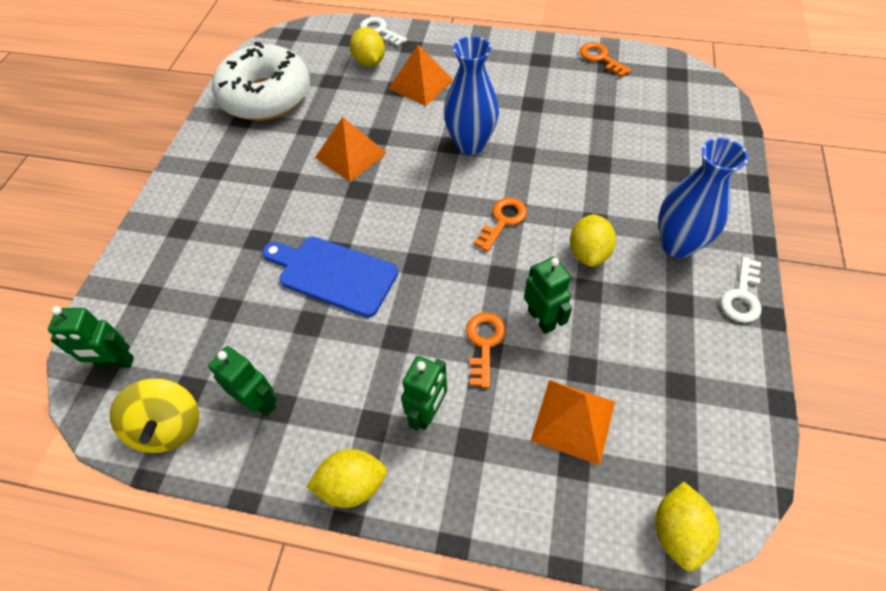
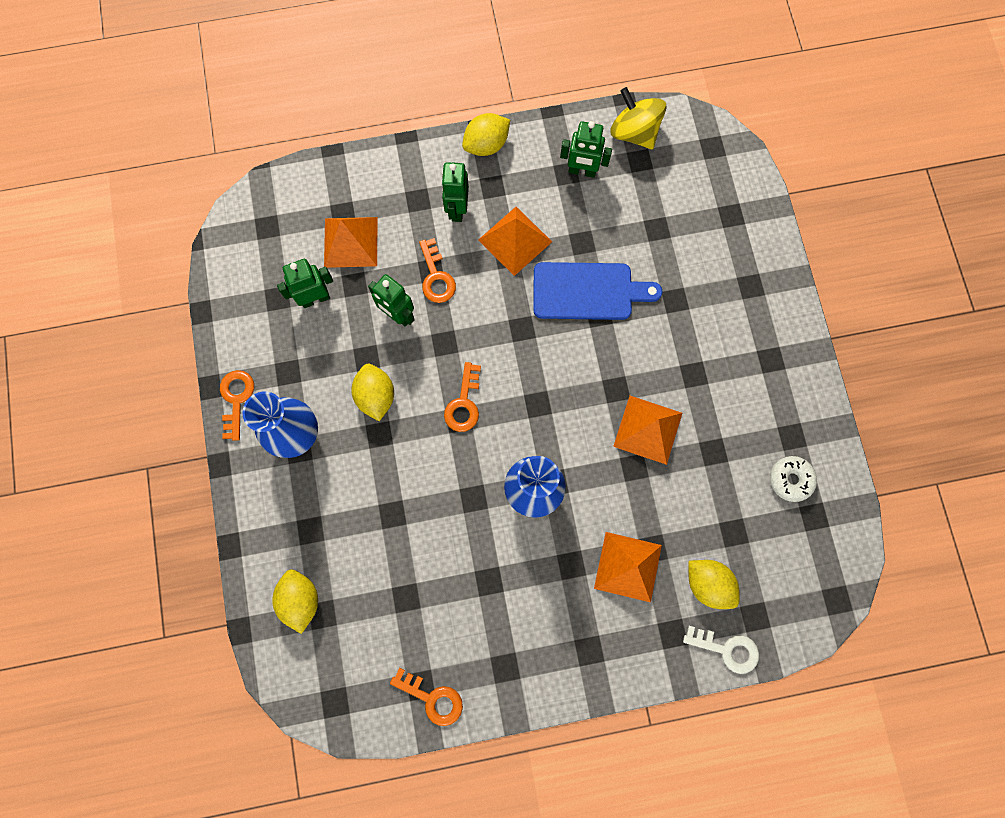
camera: 155 degrees right, 20 degrees up
green robot [48,306,134,368] -> green robot moved to [277,259,333,308]
white donut [212,41,310,120] -> white donut [770,456,817,502], size x0.40
yellow lemon [655,482,719,572] -> yellow lemon moved to [272,569,318,634]
white key [721,257,762,323] -> orange key [220,370,254,441]
none -> orange pyramid [478,207,552,276]

